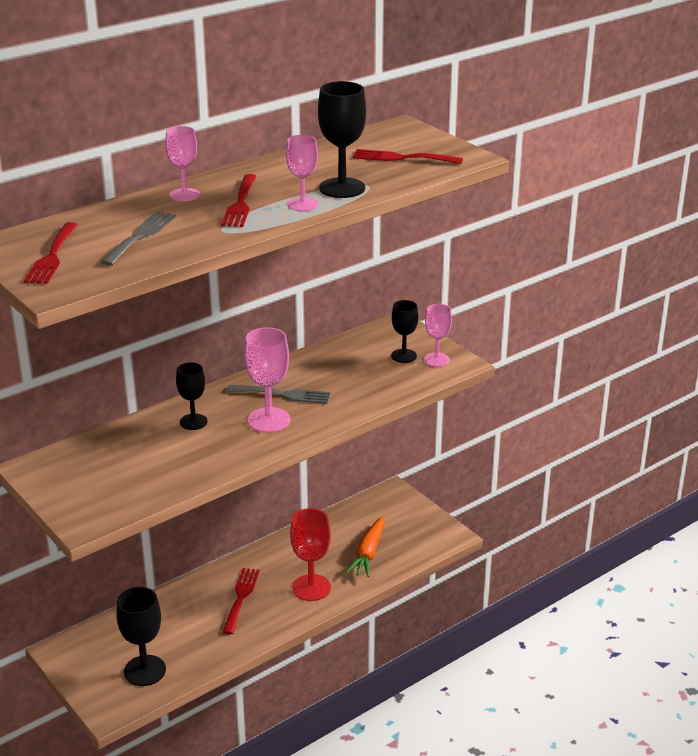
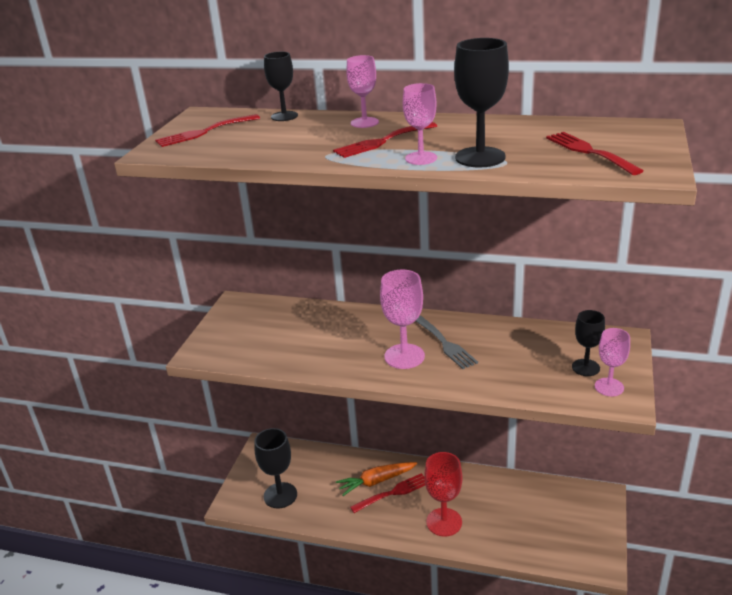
camera: 55 degrees right, 0 degrees up
grey fork [101,211,177,266] -> none
black goblet [176,362,208,430] -> black goblet moved to [264,52,298,121]
orange carrot [346,516,384,577] -> orange carrot moved to [336,462,417,496]

